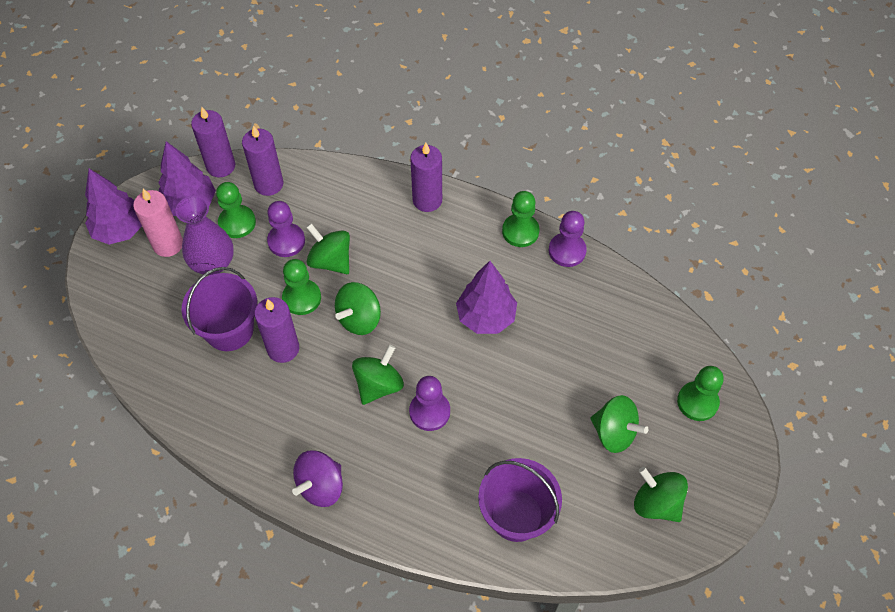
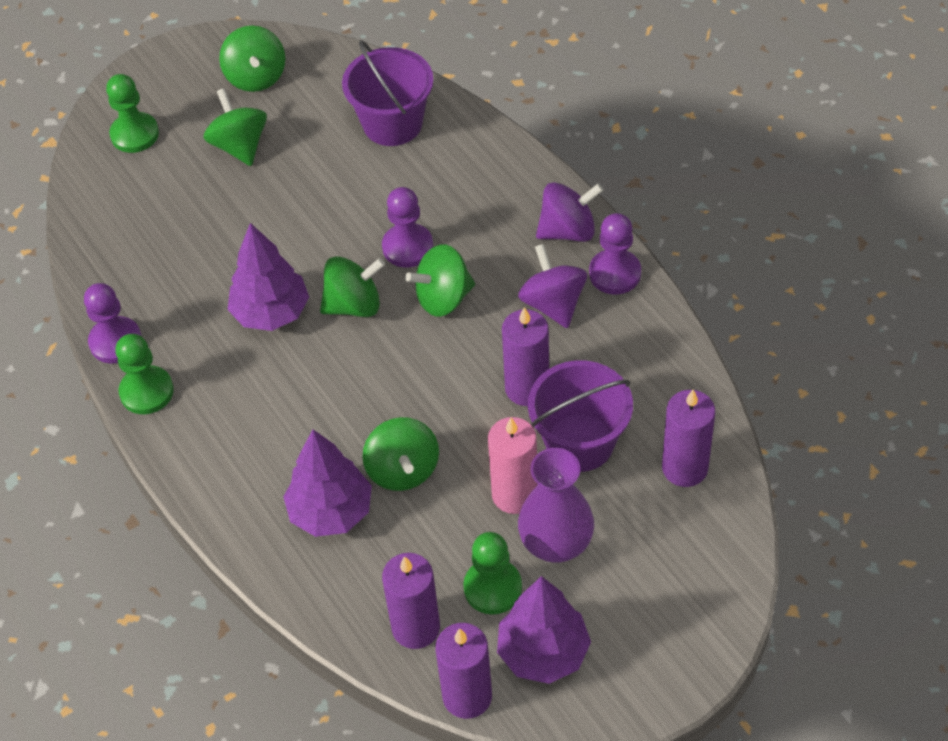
camera: 145 degrees left, 5 degrees down
purple tree [85,169,142,245] -> purple tree moved to [283,429,372,537]
pink candle [133,189,183,257] -> pink candle moved to [488,417,538,514]
purple pawn [267,201,305,257] -> purple pawn moved to [589,213,641,294]
green pawn [282,259,321,315] -> none
green spinning top [335,282,381,335] -> green spinning top moved to [320,256,385,317]
purple candle [410,142,442,212] -> purple candle moved to [662,390,715,487]
none -> purple spinning top [518,244,587,328]

